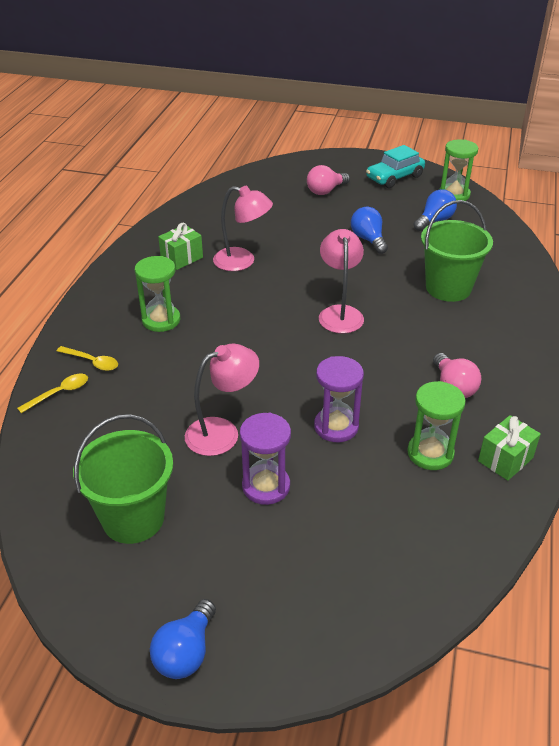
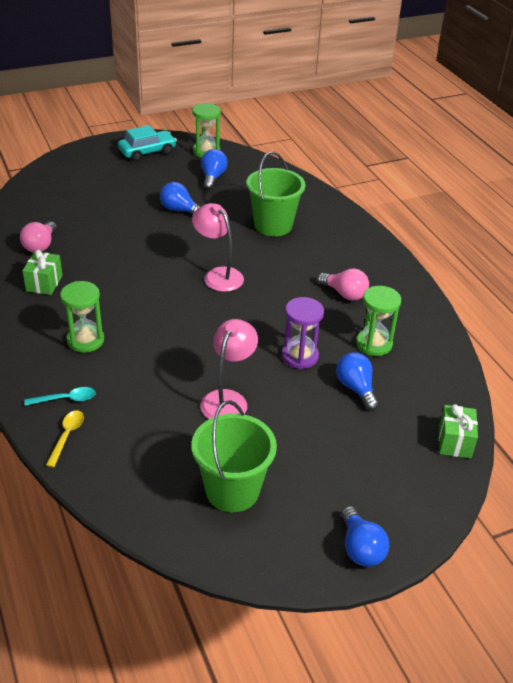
camera: 40 degrees left, 0 degrees up
yellow spoon [57,346,118,371] -> turquoise spoon [24,387,96,406]
pink lamp [213,186,273,271] -> none
purple hourglass [240,413,291,505] -> none
pink light bulb [307,165,350,195] -> pink light bulb moved to [20,221,57,253]
turquoise car [366,145,425,188] -> turquoise car turned 135 degrees counterclockwise [118,125,177,162]
green gift [478,415,541,481] -> green gift moved to [439,404,478,458]
none -> blue light bulb [336,352,379,410]

